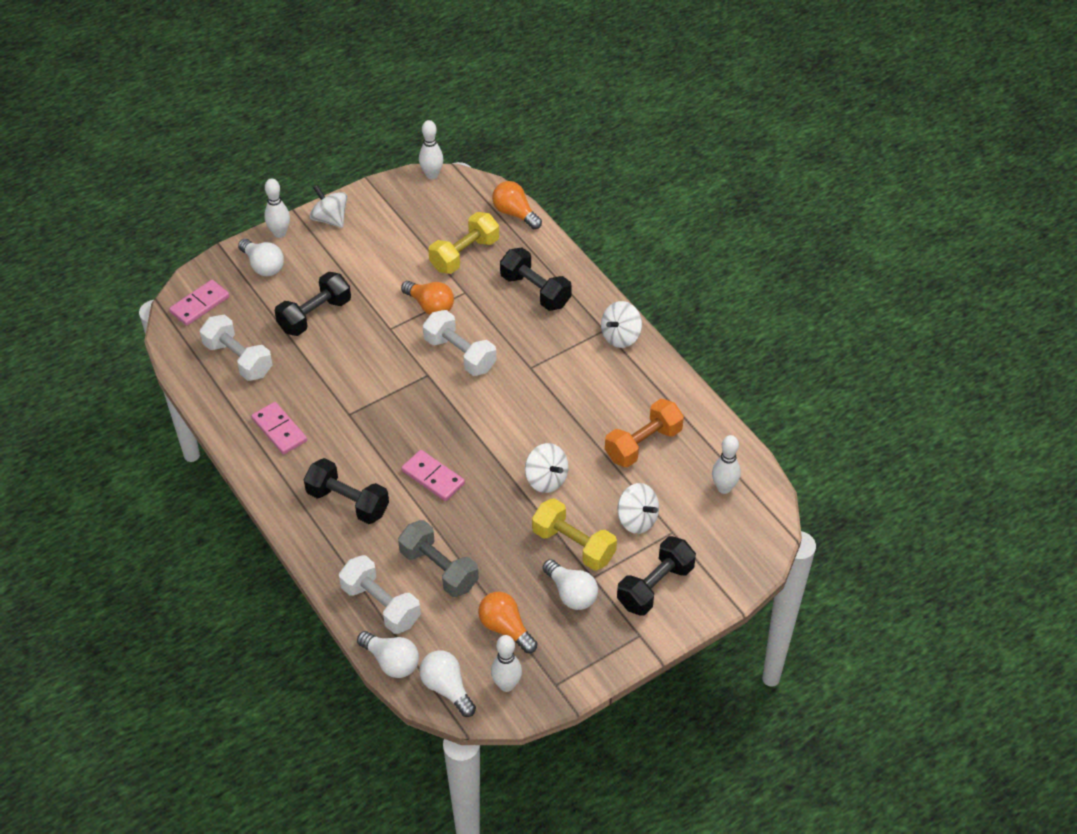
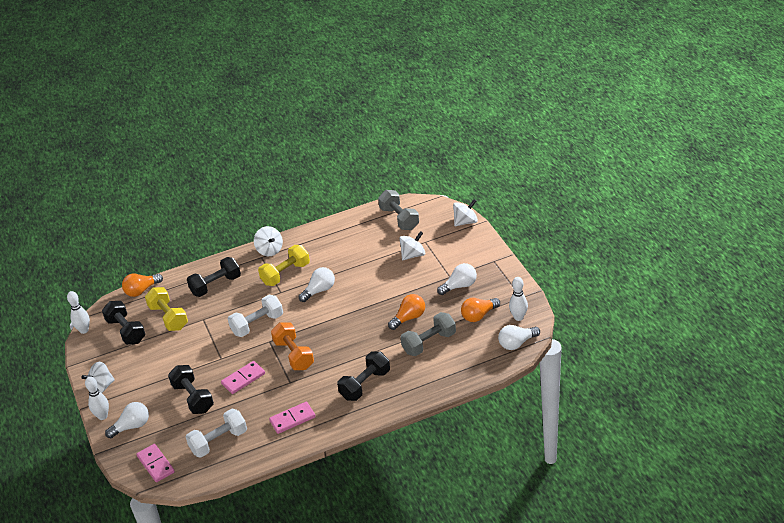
camera: 75 degrees left, 10 degrees down
white dumbbell [339,555,421,634] -> none
white light bulb [357,631,419,678] -> white light bulb moved to [299,267,335,302]
orange light bulb [401,281,454,315] -> orange light bulb moved to [388,294,425,330]
pink domino [401,450,465,501] -> pink domino moved to [221,361,265,394]
white spinning top [525,443,568,493] -> white spinning top moved to [453,199,478,226]
yellow dumbbell [532,498,617,571] -> yellow dumbbell moved to [258,245,310,286]
orange dumbbell [605,399,684,467] -> orange dumbbell moved to [271,322,314,370]
black dumbbell [617,536,696,615] -> black dumbbell moved to [102,301,146,345]
white bowling pin [712,435,741,494] -> grey dumbbell [378,190,419,230]

